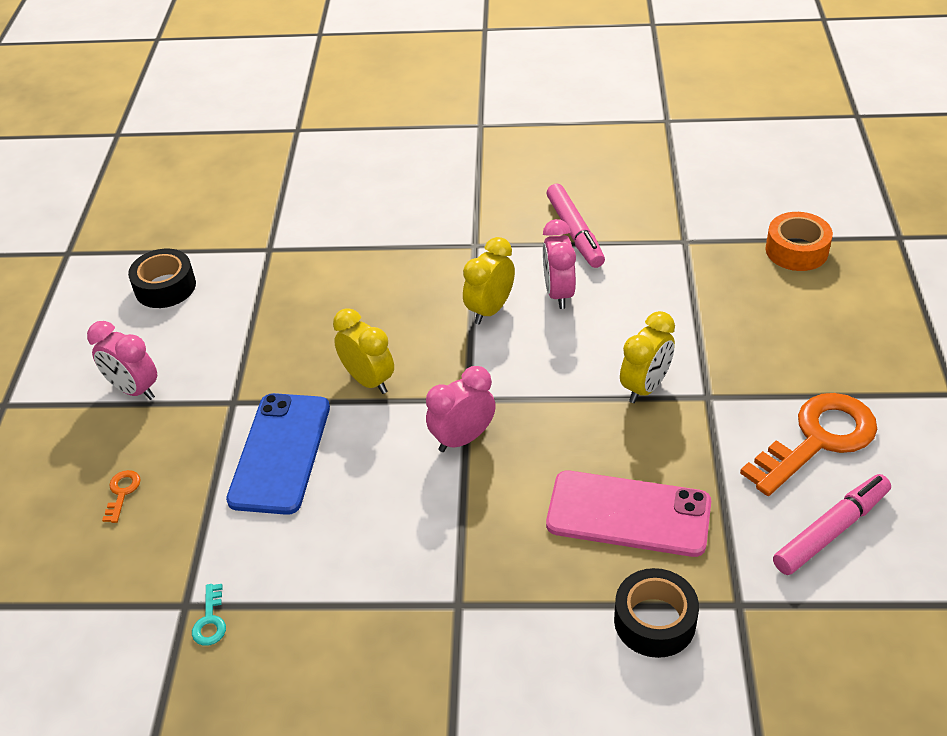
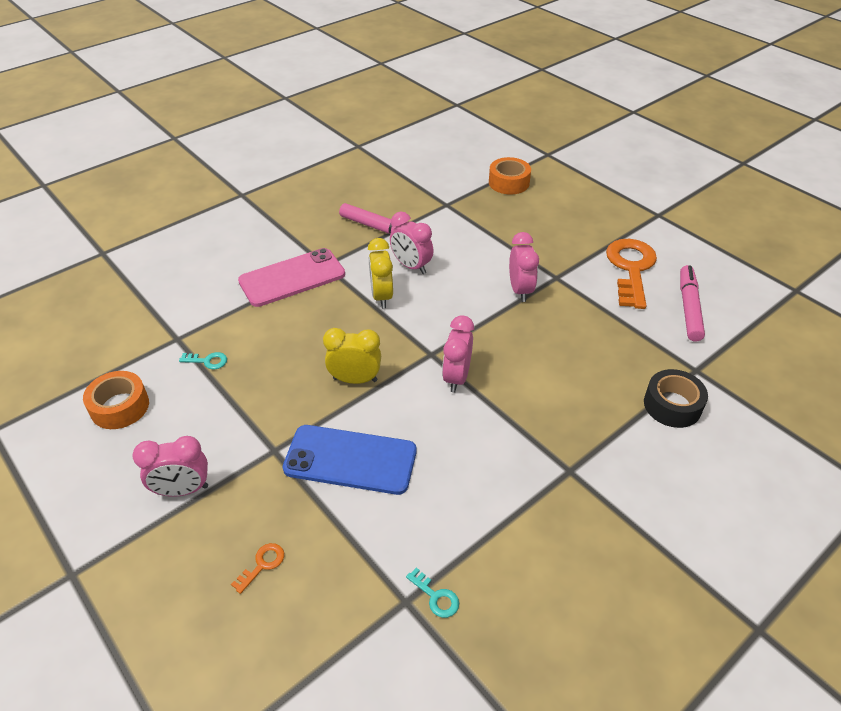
camera: 45 degrees left, 0 degrees up
orange key [102,470,141,523] -> orange key turned 75 degrees clockwise [231,543,284,594]
black tape [128,249,196,308] -> orange tape [83,371,149,429]
blue phone [226,393,330,515] -> blue phone turned 45 degrees counterclockwise [283,425,417,495]
pink phone [546,471,711,557] -> pink phone moved to [238,248,345,307]
yellow clock [620,311,675,403] -> pink clock [509,232,539,302]
none -> turquoise key [179,352,227,369]

